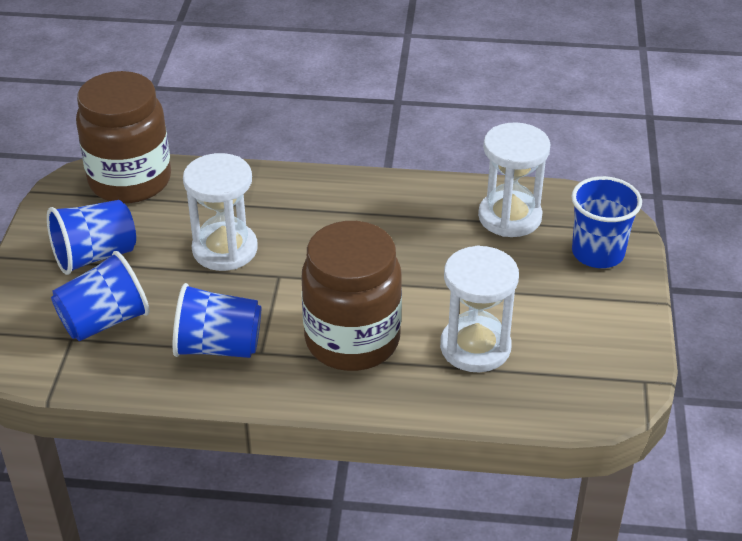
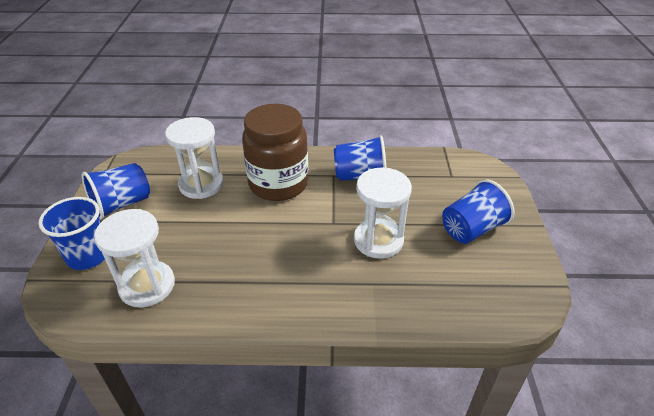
camera: 175 degrees right, 0 degrees up
blue cup [51,251,150,341] -> blue cup moved to [81,163,150,219]
brown jar [76,71,171,203] -> none

